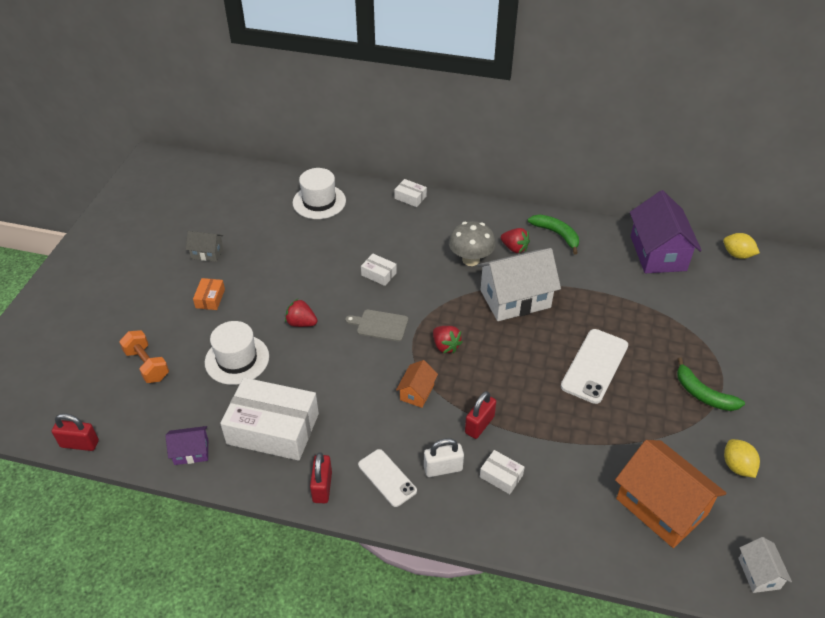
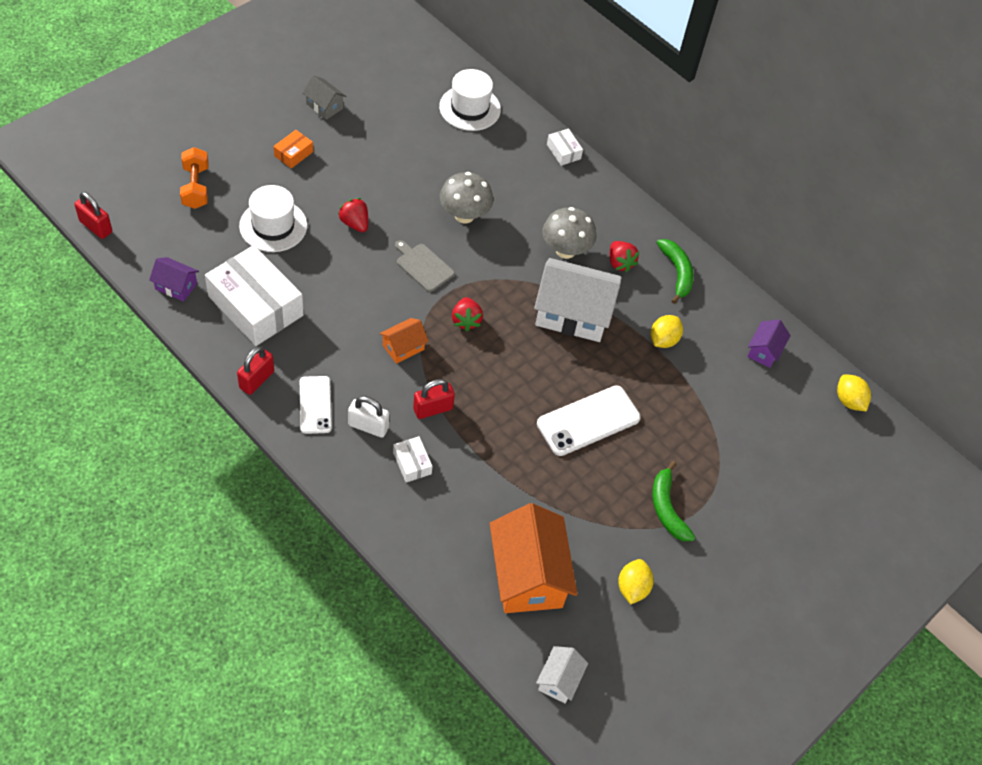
camera: 25 degrees right, 10 degrees up
white box [361,254,397,286] -> grey mushroom [440,172,493,224]
purple house [630,190,702,273] -> purple house [747,319,791,368], size x0.49
none -> yellow lemon [651,315,683,348]

